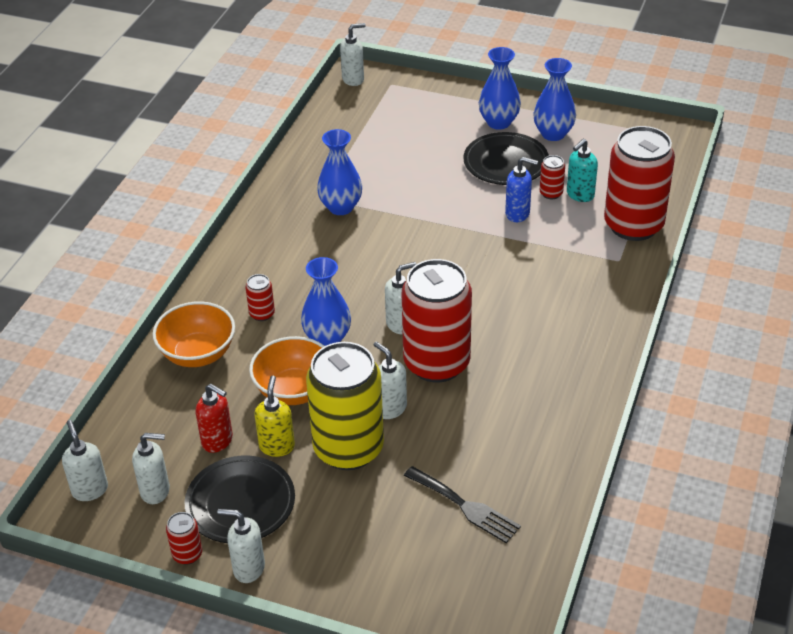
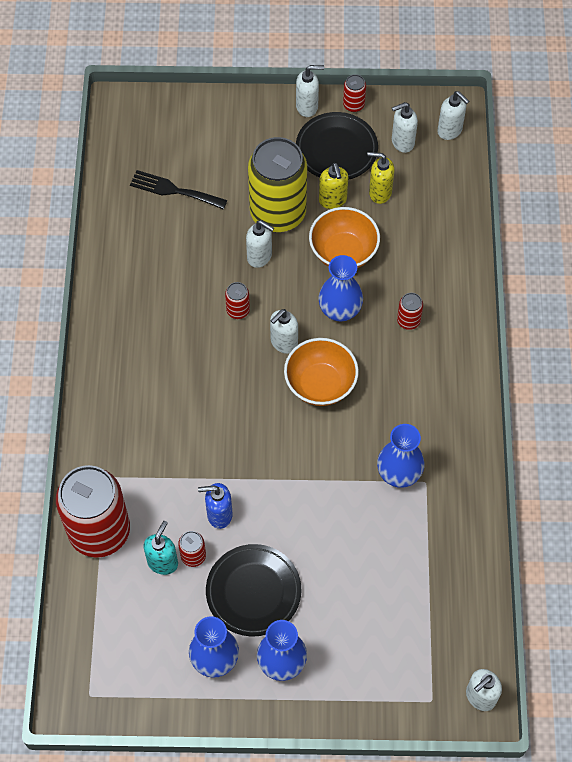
camera: 160 degrees right, 20 degrees up
orange bowl [153,301,235,367] -> orange bowl moved to [284,338,359,406]
red soap dispenser [196,384,233,453] -> yellow soap dispenser [367,152,395,204]
red can [402,259,472,383] -> red can [225,282,250,319], size x0.40

